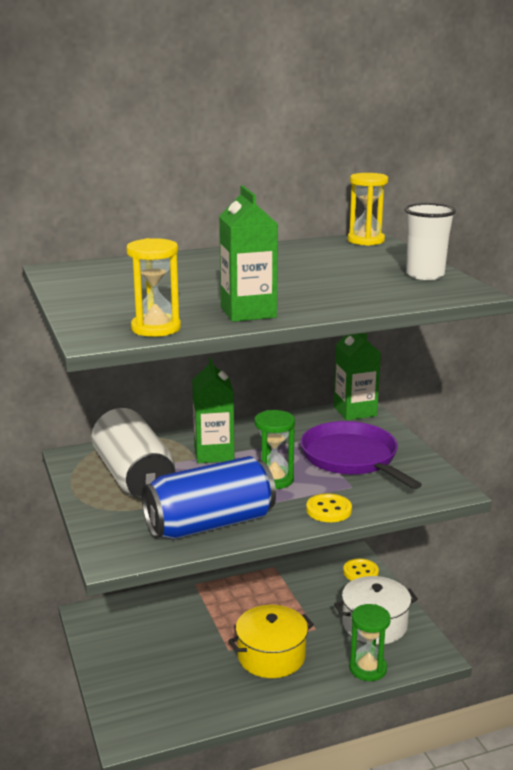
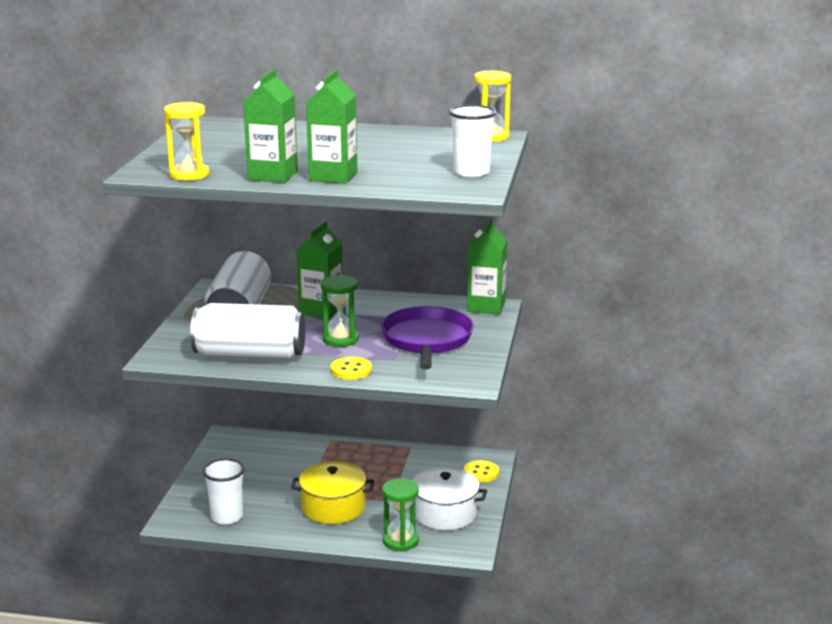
camera: 30 degrees right, 0 degrees up
blue can [142,456,276,540] -> white can [190,303,305,361]
none -> white cup [203,458,245,525]
none -> green carton [306,69,357,184]

